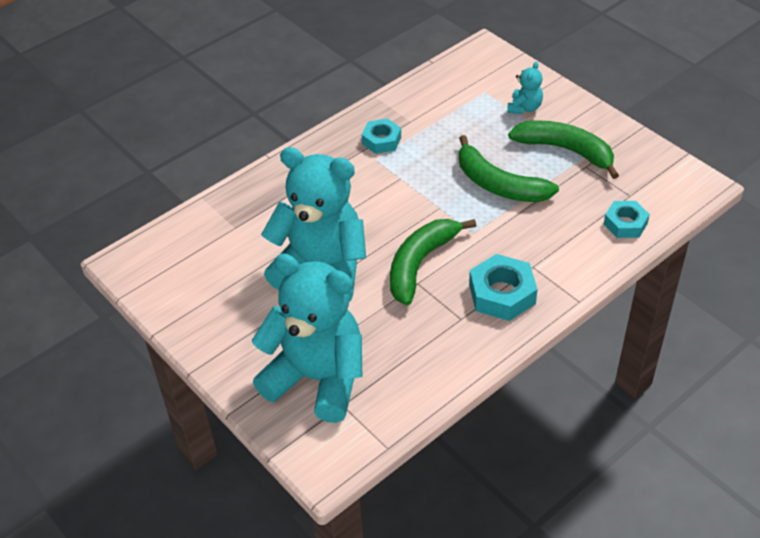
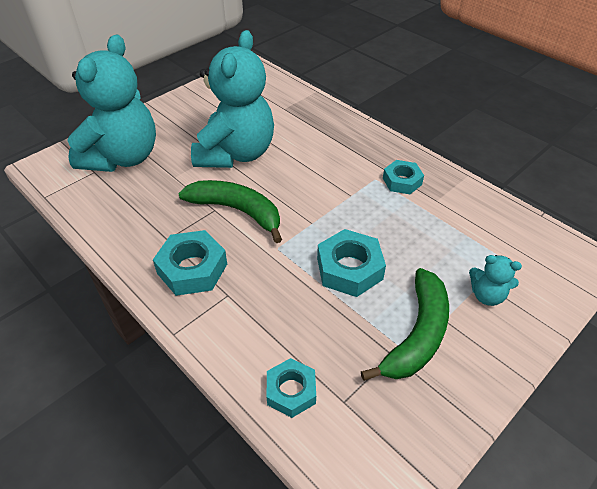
camera: 85 degrees right, 0 degrees up
green banana [459,135,559,202] -> turquoise nut [317,229,386,297]

